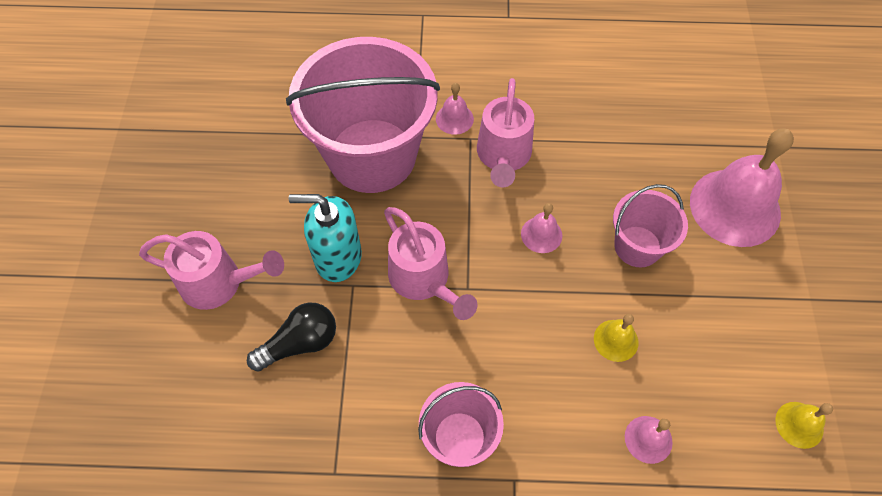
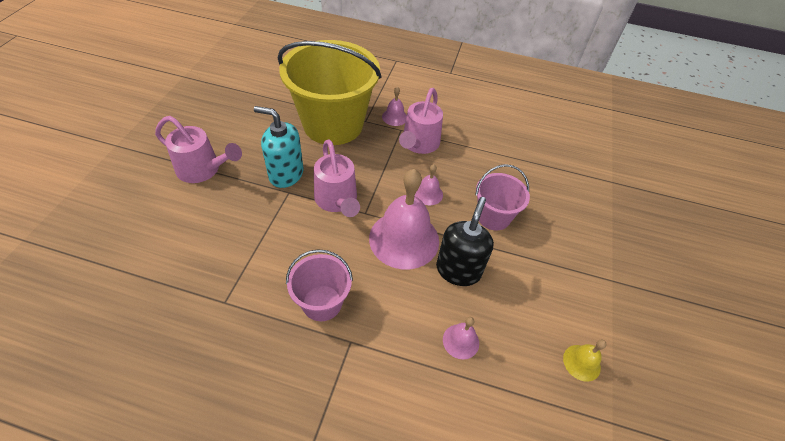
camera: 10 degrees right, 10 degrees down
black light bulb [247,303,336,371] -> none
pink bucket [286,37,440,193] -> yellow bucket [278,40,382,145]
yellow bell [594,314,638,362] -> black soap dispenser [436,197,494,286]
pink bell [690,128,794,247] -> pink bell moved to [369,169,439,269]

